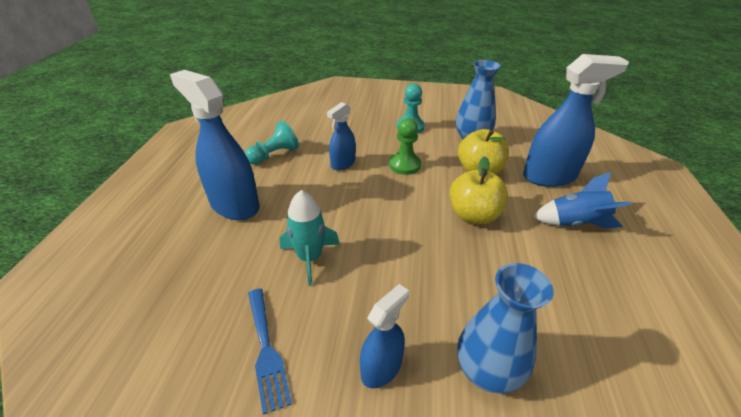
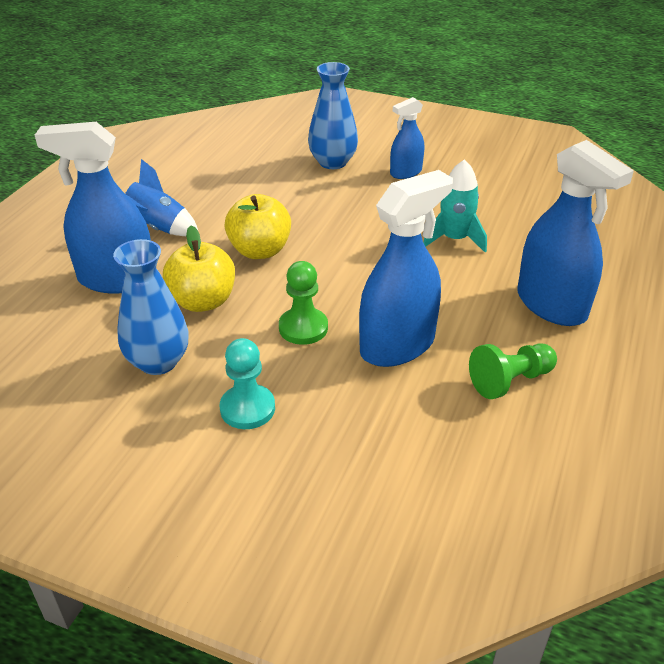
camera: 165 degrees left, 0 degrees up
turquoise pawn [245,121,299,165] -> green pawn [469,343,557,399]
blue fork [248,289,292,415] -> none
blue spray bottle [327,102,356,171] -> blue spray bottle [359,170,453,367], size x1.80

